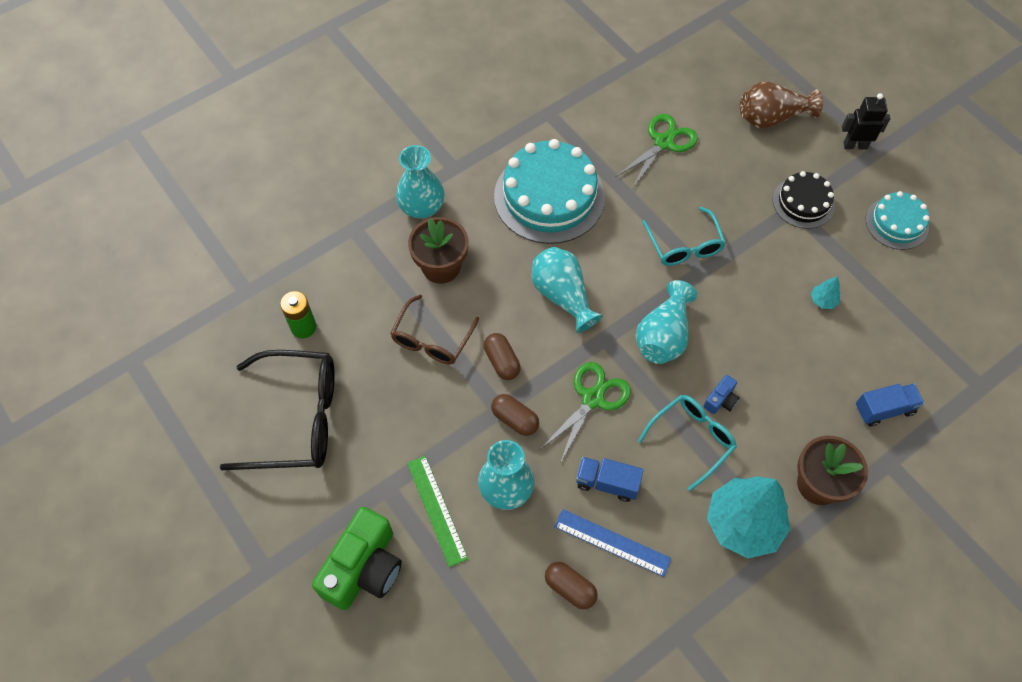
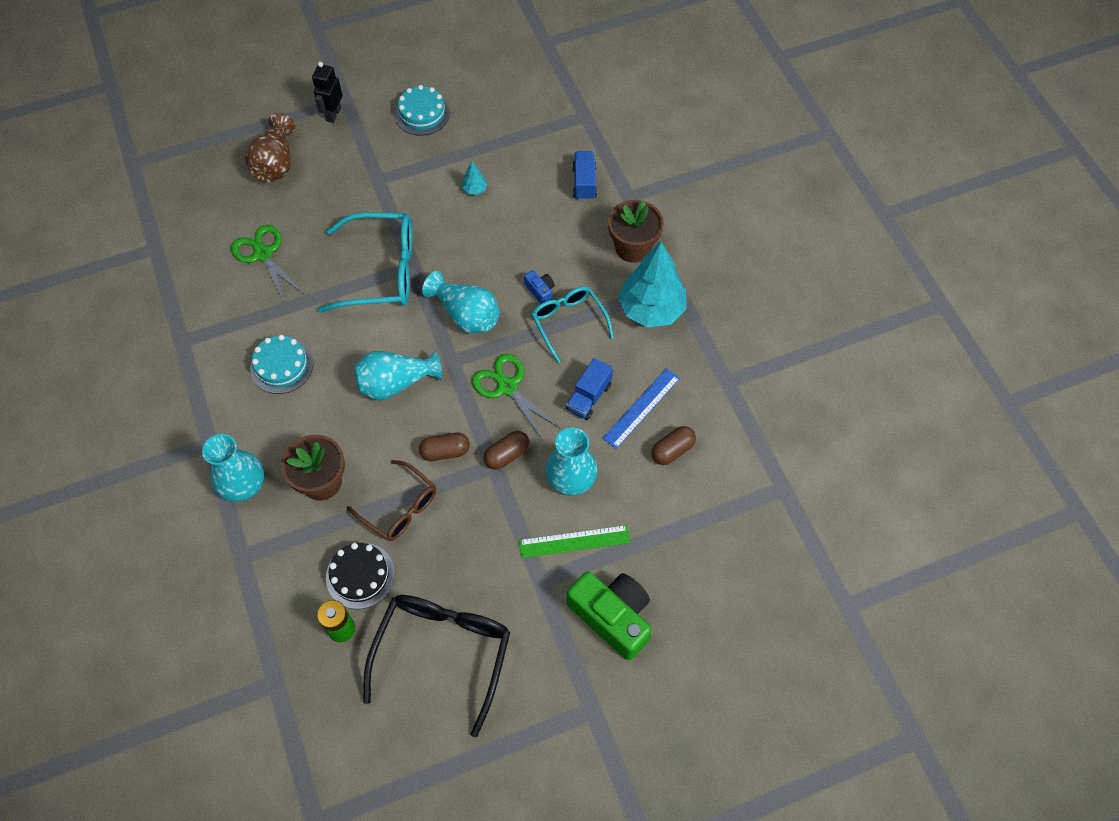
camera: 75 degrees left, 0 degrees up
turquoise cake [494,139,605,244] -> turquoise cake [250,335,313,394], size x0.55
turquoise glasses [642,207,726,266] -> turquoise glasses [318,212,412,313], size x1.61
black cake [773,171,835,229] -> black cake moved to [326,543,395,609]

